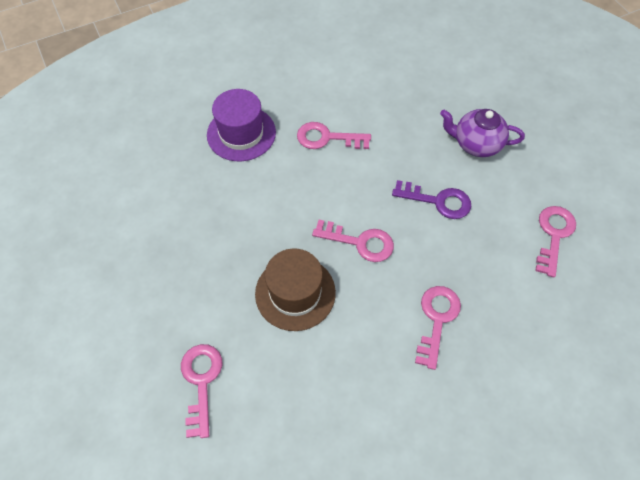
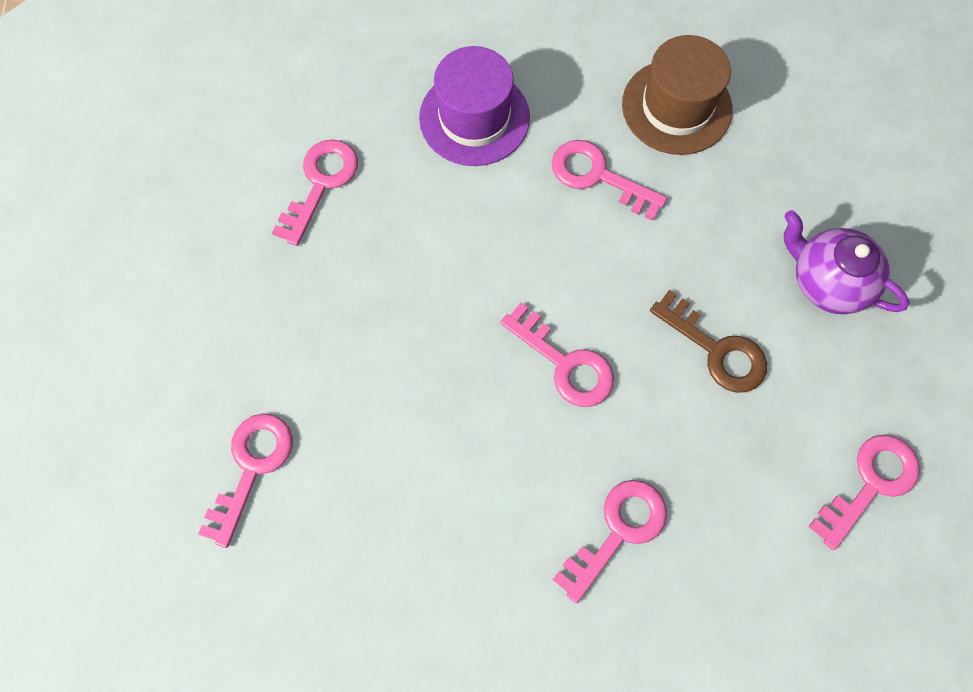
camera: 25 degrees right, 10 degrees up
brown hat [255,249,336,331] -> brown hat moved to [622,35,732,155]
purple key [392,180,471,219] -> brown key [650,290,767,393]
none -> pink key [272,139,358,246]

